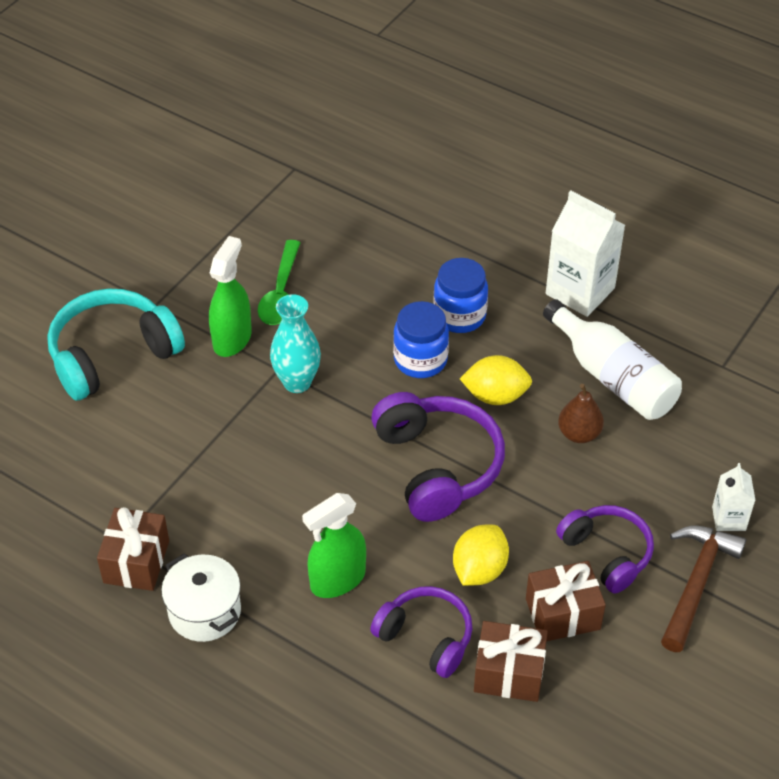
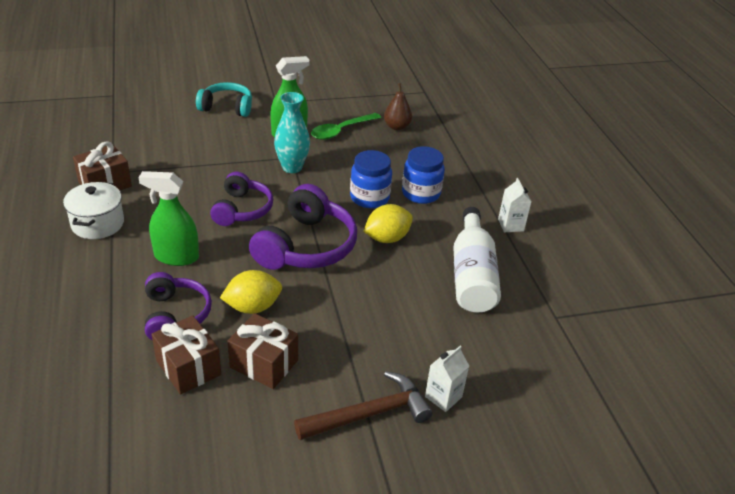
camera: 40 degrees right, 10 degrees down
turquoise headphones [47,288,185,401] -> turquoise headphones [196,82,252,117], size x0.65
yellow lemon [460,355,532,405] -> yellow lemon turned 75 degrees counterclockwise [363,204,413,243]
white carton [546,190,625,317] -> white carton [498,178,531,232], size x0.53
purple headphones [556,505,654,594] -> purple headphones moved to [210,172,273,226]
brown pear [558,384,604,443] -> brown pear moved to [384,83,412,130]

